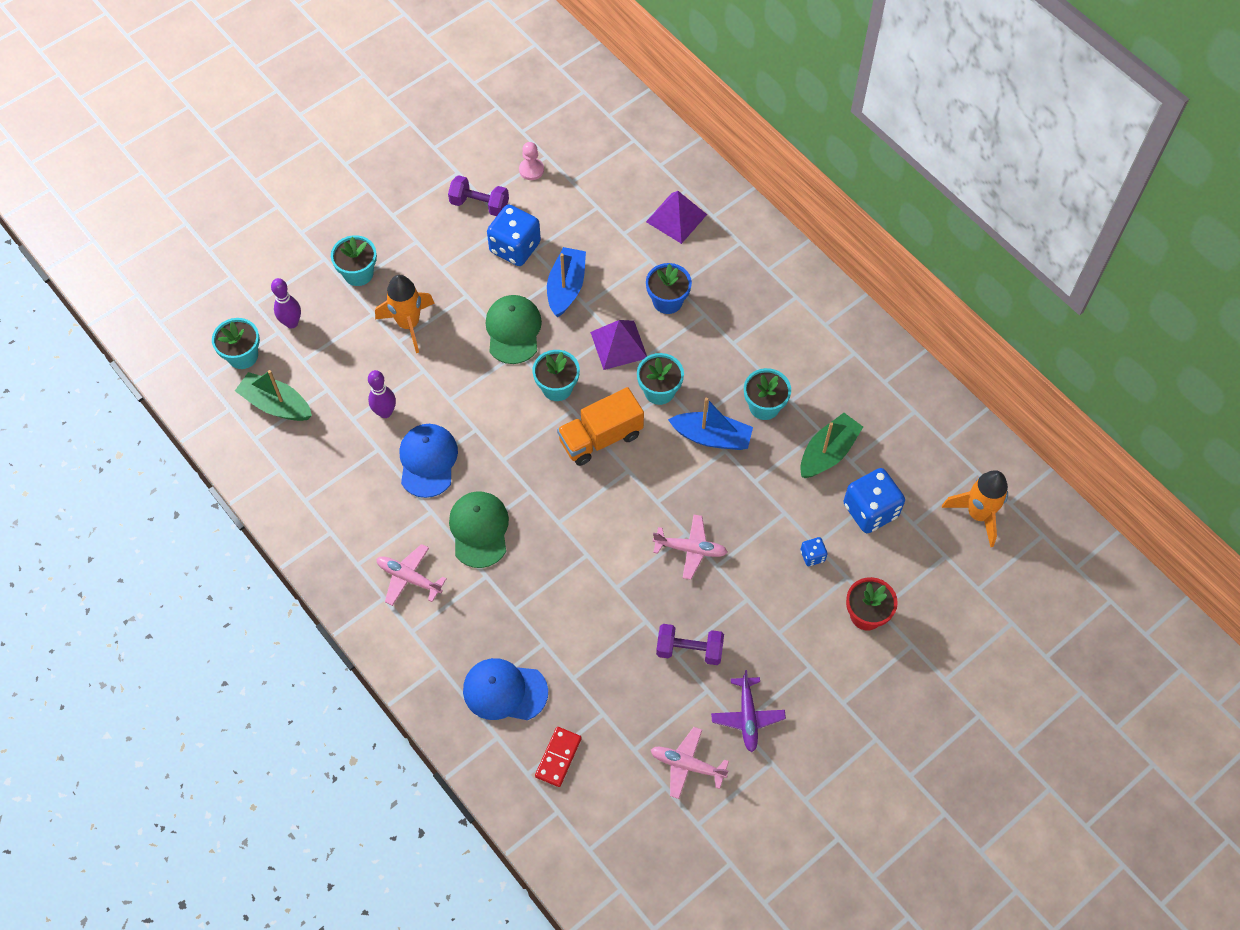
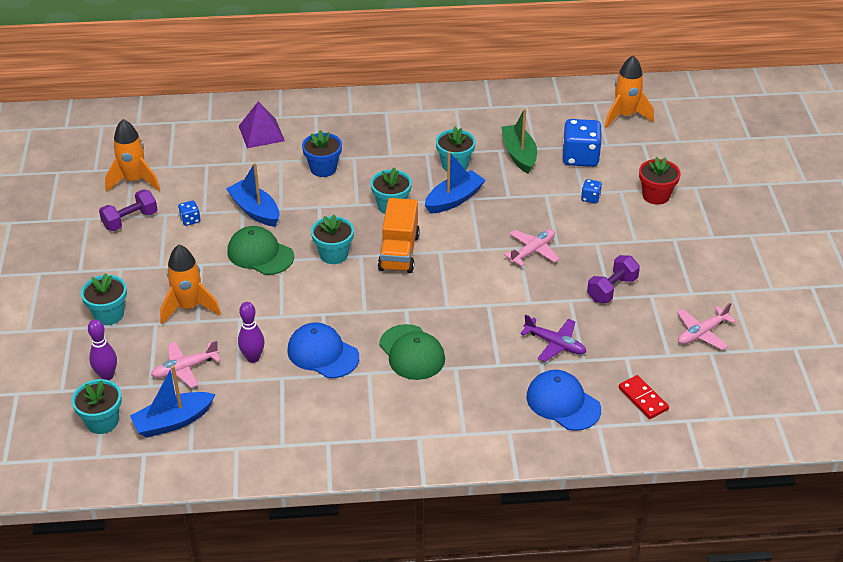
camera: 55 degrees left, 20 degrees down
green boat [235,370,312,421] -> blue boat [130,365,215,438]
pink plane [377,544,447,606] -> pink plane moved to [151,340,221,388]
green cap [449,491,509,568] -> green cap turned 150 degrees counterclockwise [379,324,445,380]
blue cap [463,658,548,720] -> blue cap turned 90 degrees clockwise [526,370,601,431]
blue dice [487,205,541,266] -> blue dice [178,200,200,226], size x0.47
pink pawn [519,142,544,180] -> orange rocket [105,119,160,192]
purple pyramid [590,320,647,370] -> none
purple plane [711,670,786,752] -> purple plane moved to [520,314,586,362]

